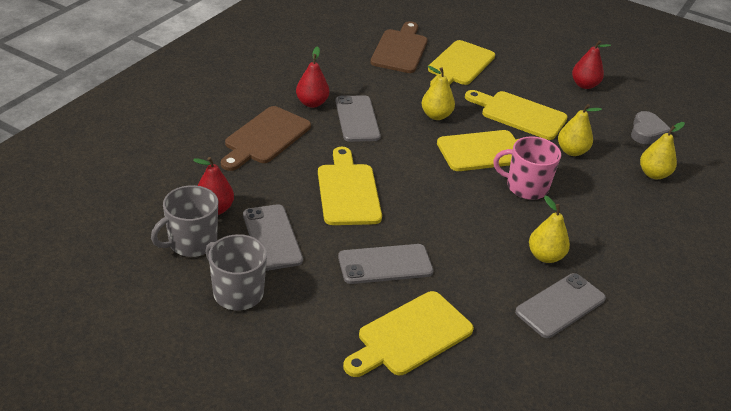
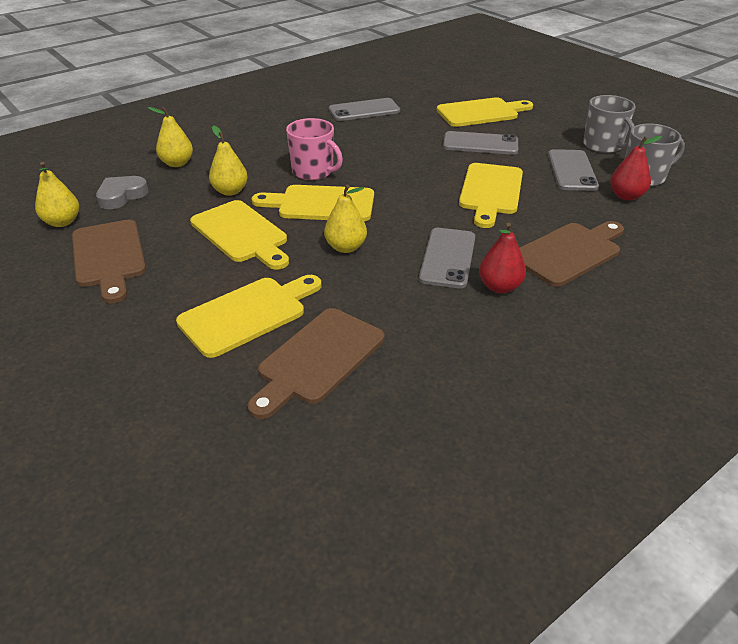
camera: 155 degrees left, 0 degrees up
yellow pear [529,196,570,263] -> yellow pear moved to [35,162,79,227]
red pear [572,40,611,89] -> brown cutting board [72,220,146,303]

